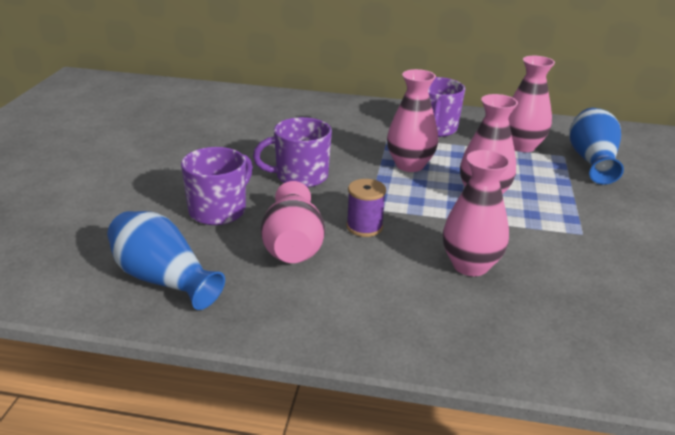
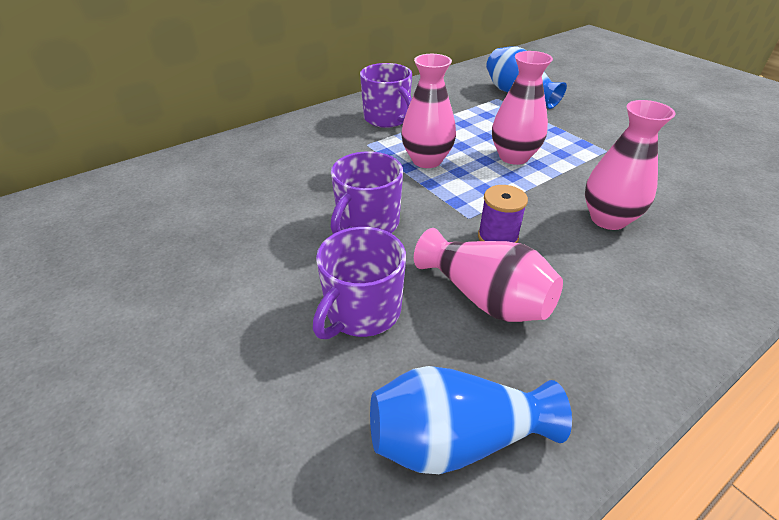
camera: 45 degrees left, 10 degrees up
purple mug [181,147,253,225] -> purple mug turned 135 degrees counterclockwise [313,227,406,339]
pink vase [508,56,555,152] -> none

